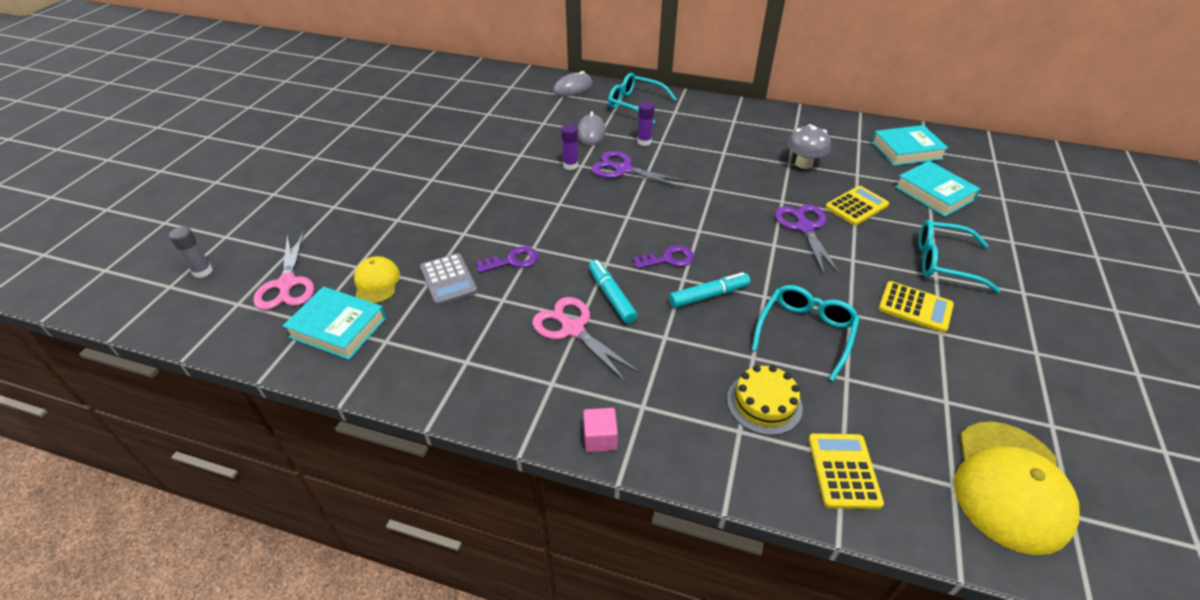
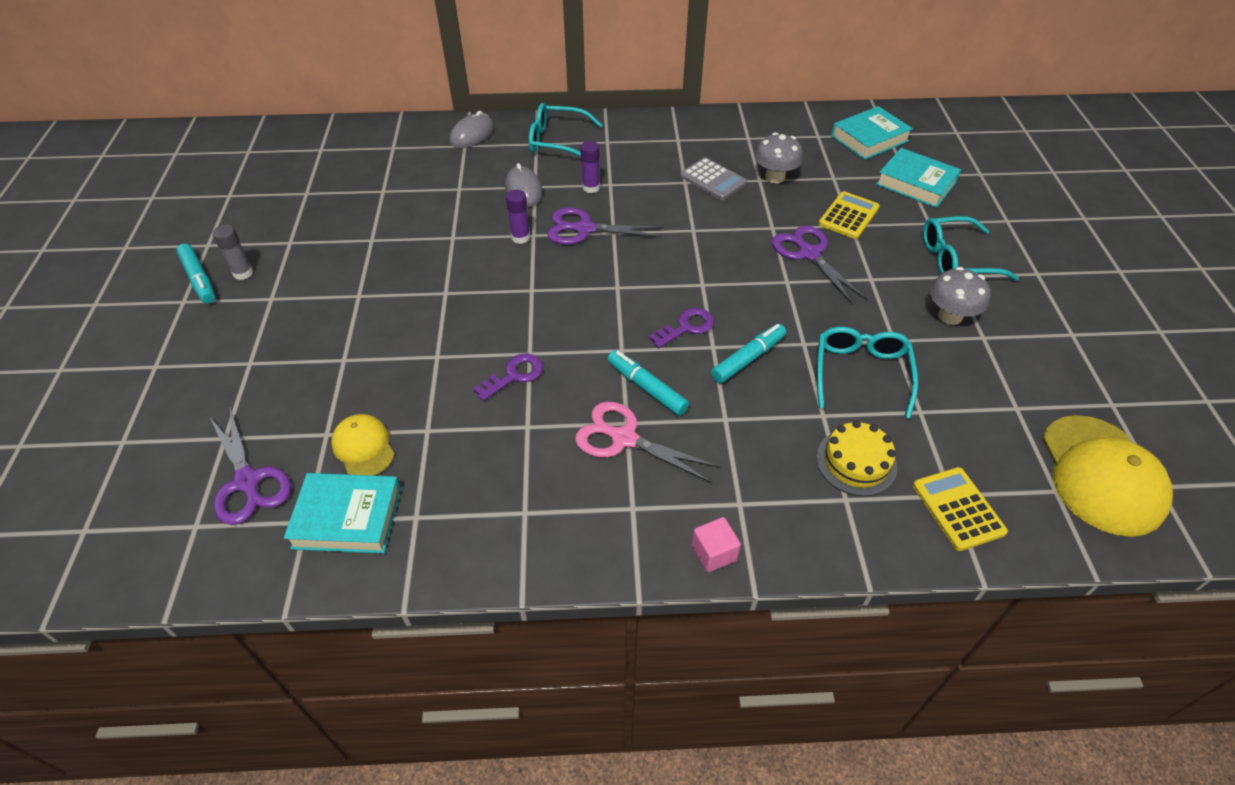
camera: 20 degrees left, 5 degrees up
grey glue stick [169,227,213,278] -> grey glue stick moved to [213,225,254,280]
pink scissors [253,231,314,310] -> purple scissors [209,408,291,525]
grey calculator [420,253,478,305] -> grey calculator moved to [680,157,747,200]
yellow calculator [878,281,954,333] -> grey mushroom [930,267,991,325]
none -> turquoise marker [176,243,215,303]

